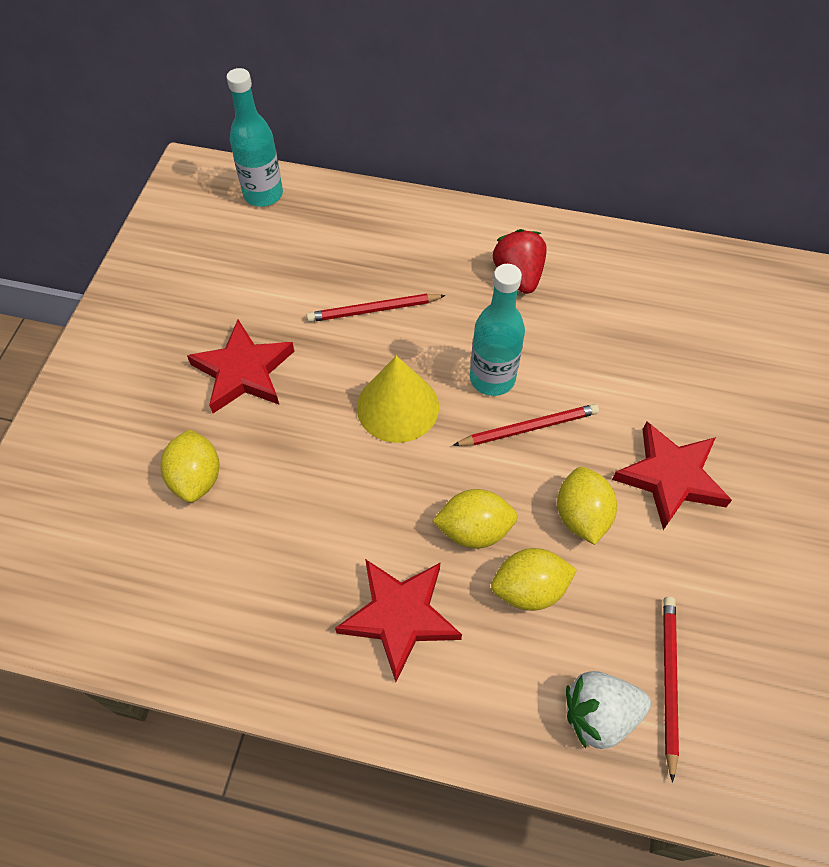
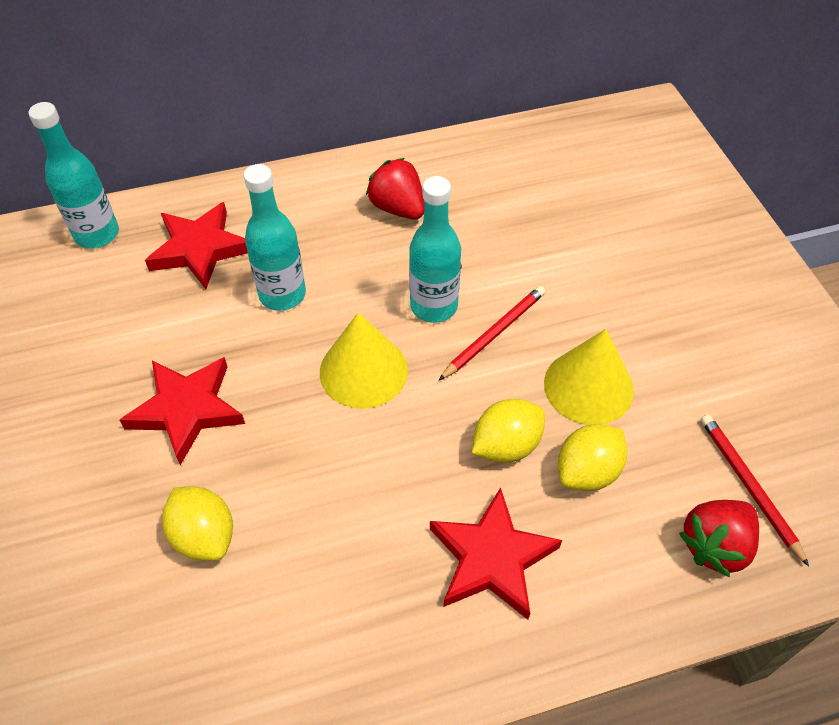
camera: 30 degrees left, 5 degrees down
red pencil [307,294,446,322] -> turquoise bottle [243,164,306,311]
yellow lemon [557,467,617,545] -> yellow cone [544,329,634,425]
white strawberry [566,671,651,749] -> red strawberry [679,500,759,578]
red star [612,421,732,530] -> red star moved to [145,202,248,289]

